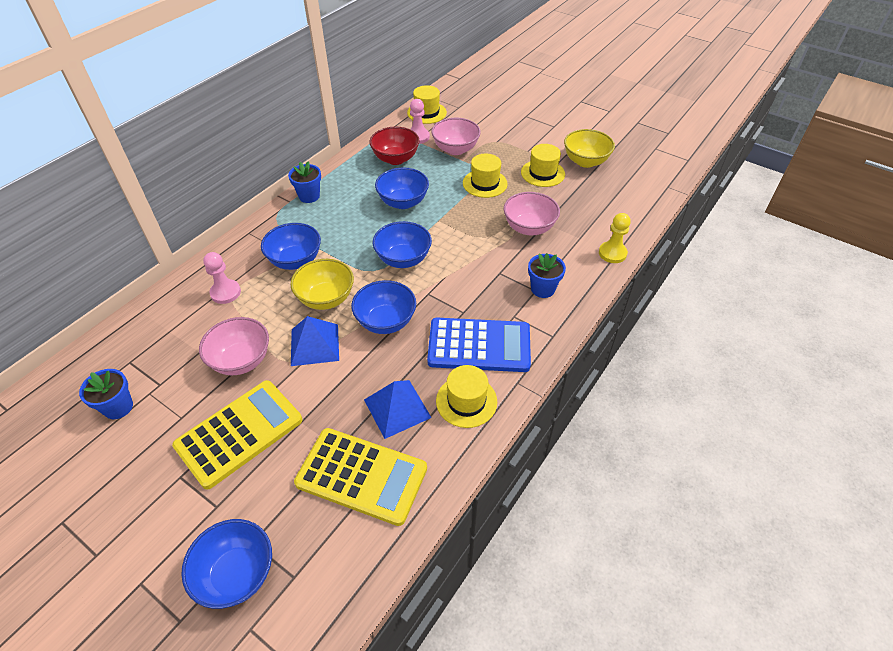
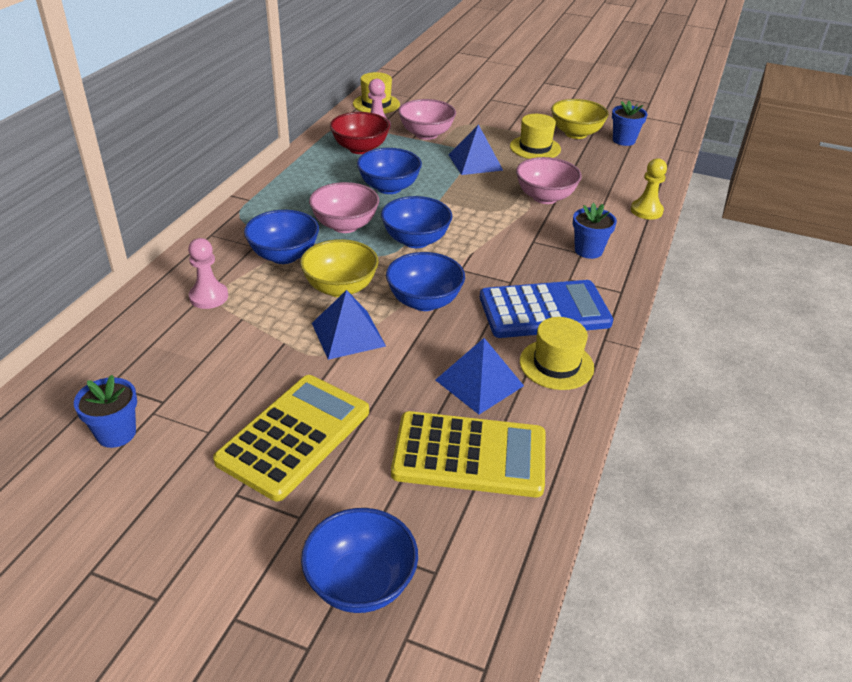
camera: 15 degrees left, 10 degrees down
pink bowl [199,317,269,375] -> pink bowl moved to [309,182,379,233]
blue flower pot [288,162,321,203] -> blue flower pot moved to [612,101,647,146]
yellow hat [463,154,508,198] -> blue pyramid [449,124,503,175]

